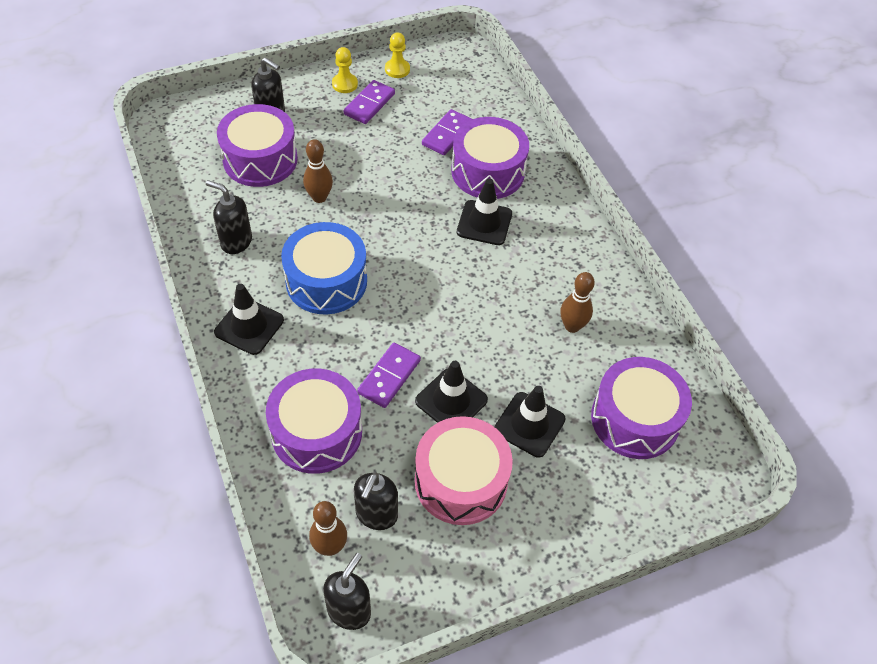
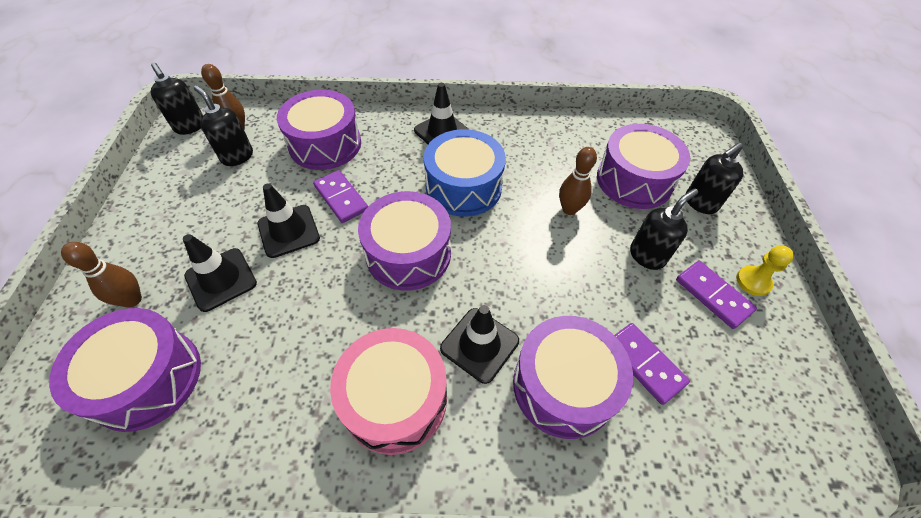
camera: 115 degrees right, 0 degrees up
black soap dispenser [206,180,252,254] -> black soap dispenser moved to [630,189,698,270]
yellow pawn [385,33,410,78] -> none
pink drum [415,416,513,525] -> pink drum moved to [330,328,447,455]
brown bowling pin [561,272,595,333] -> brown bowling pin moved to [61,242,142,308]
none -> purple drum [358,191,451,291]

